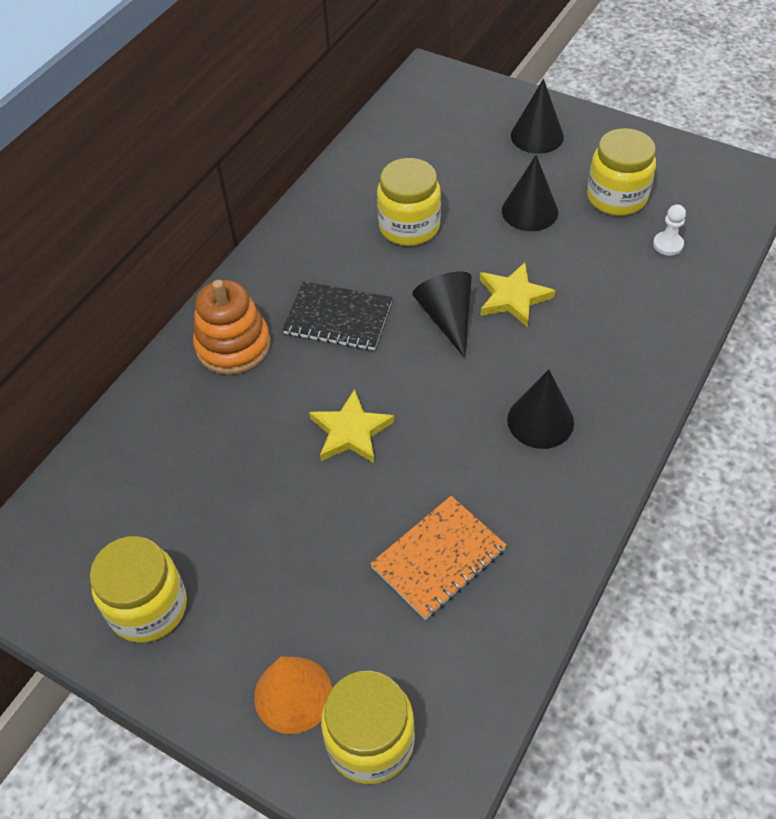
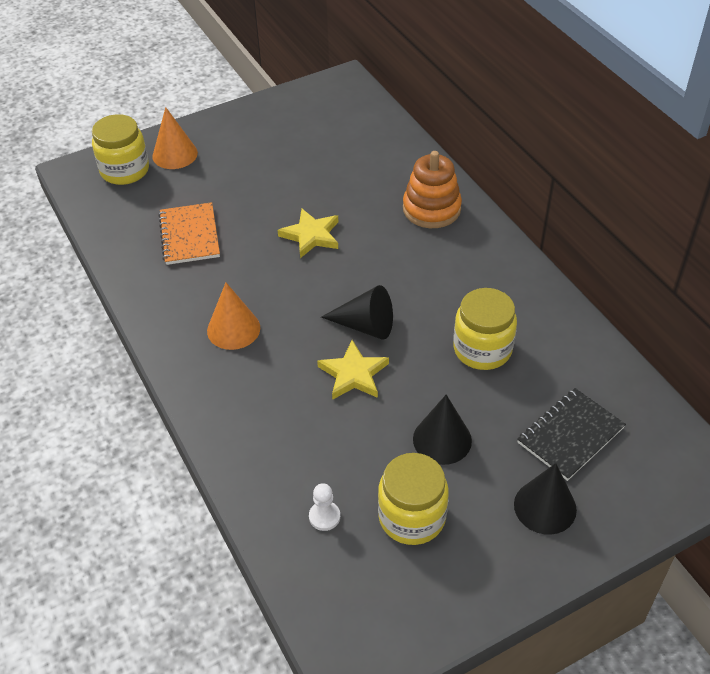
camera: 120 degrees right, 5 degrees down
yellow jar [90,536,187,643] -> none
black notebook [282,281,392,351] -> black notebook moved to [517,388,626,481]
black cone [507,369,574,449] -> orange cone [207,282,260,350]

